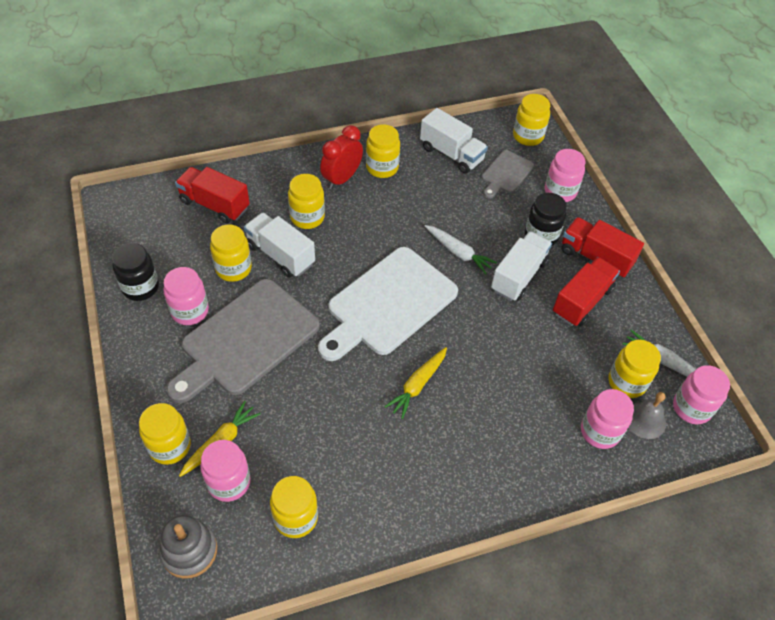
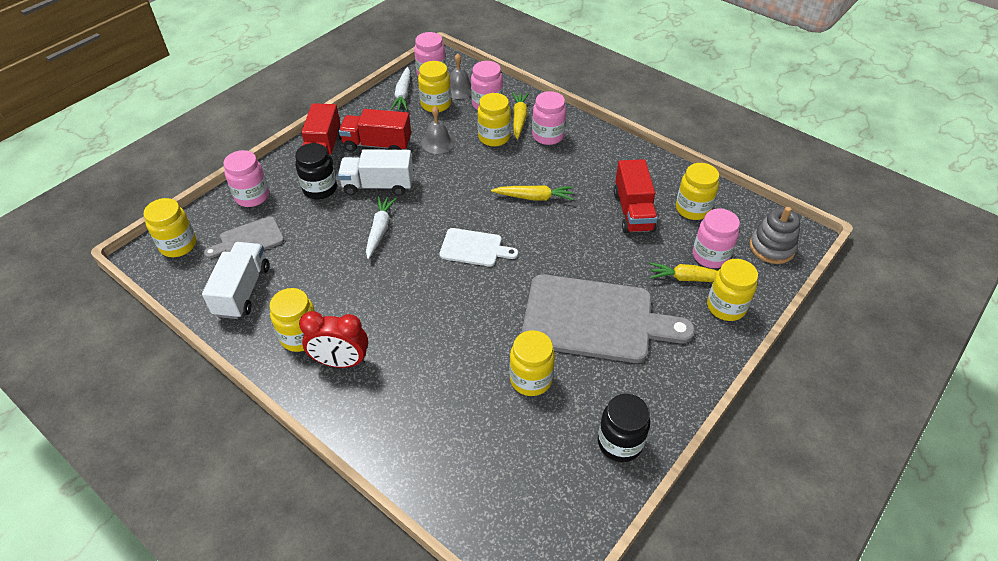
camera: 120 degrees left, 5 degrees down
pink jar [164,267,209,325] -> pink jar moved to [532,91,566,145]
red truck [175,167,250,223] -> red truck moved to [614,159,658,233]
white truck [244,212,315,278] -> none
yellow jar [288,174,325,229] -> yellow jar moved to [477,93,511,147]
white cutting board [318,247,458,361] -> white cutting board [439,228,518,266], size x0.50
grey cutting board [481,150,534,198] -> grey cutting board turned 150 degrees clockwise [204,216,284,258]
none -> grey bell [421,107,454,154]
none -> yellow carrot [512,92,529,139]

